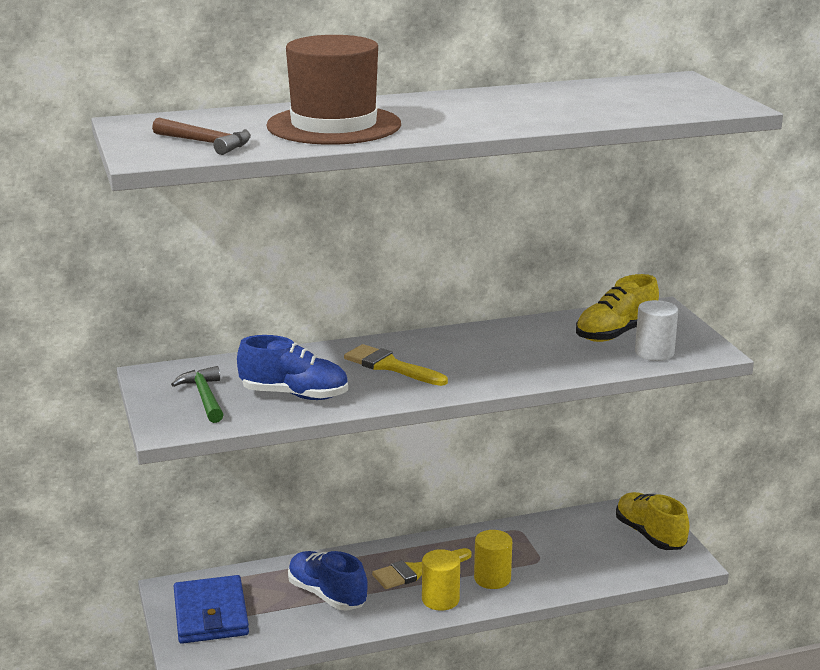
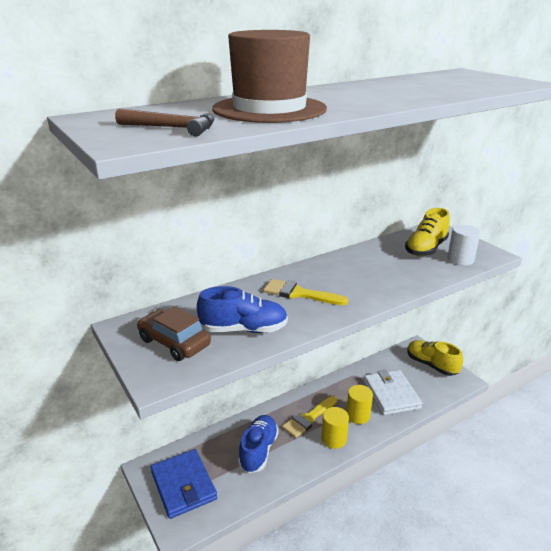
camera: 15 degrees left, 5 degrees up
green hammer [171,366,224,423] -> brown car [137,306,211,361]
blue shoe [288,551,368,611] -> blue shoe turned 75 degrees clockwise [238,415,279,473]
none -> white wallet [364,370,423,415]

